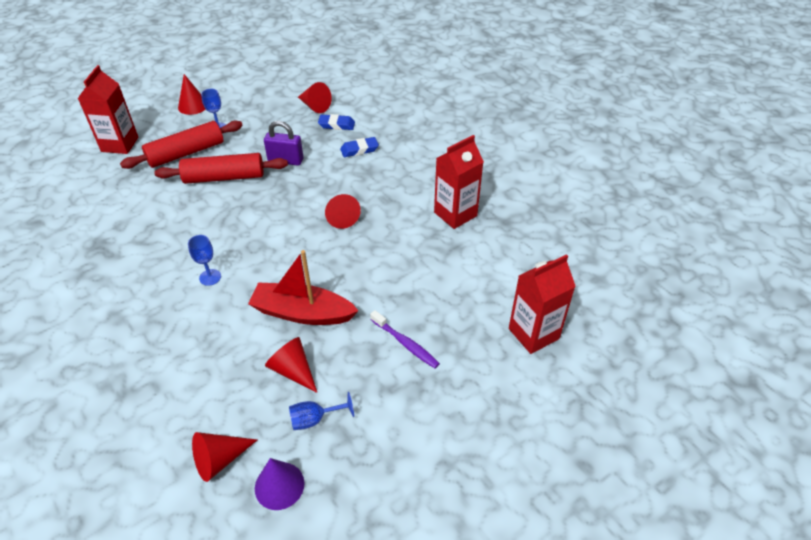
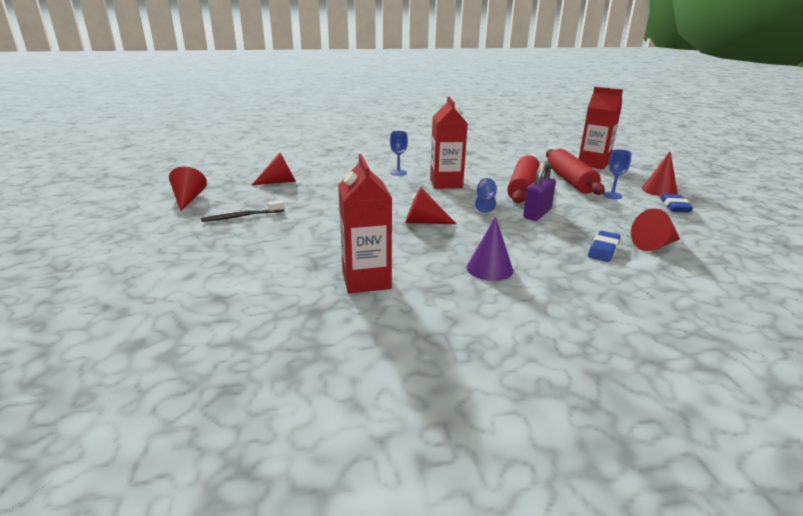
camera: 115 degrees right, 20 degrees down
red cone [192,432,257,482] -> red cone moved to [169,167,207,211]
red boat [248,250,359,325] -> none
purple cone [255,458,304,510] -> purple cone moved to [467,217,513,281]
blue goblet [289,392,354,430] -> blue goblet moved to [475,178,497,213]
blue eraser [340,137,379,157] -> blue eraser moved to [660,194,693,212]
purple toothbrush [370,310,440,368] -> black toothbrush [201,200,285,222]
red carton [509,254,576,354] -> red carton moved to [430,96,468,189]

